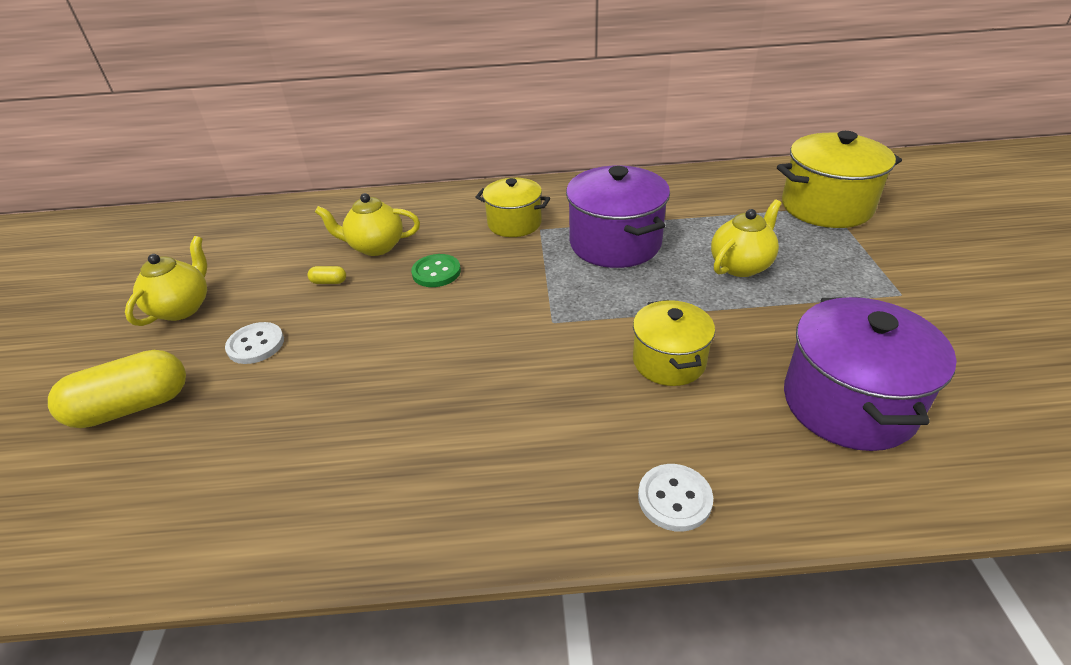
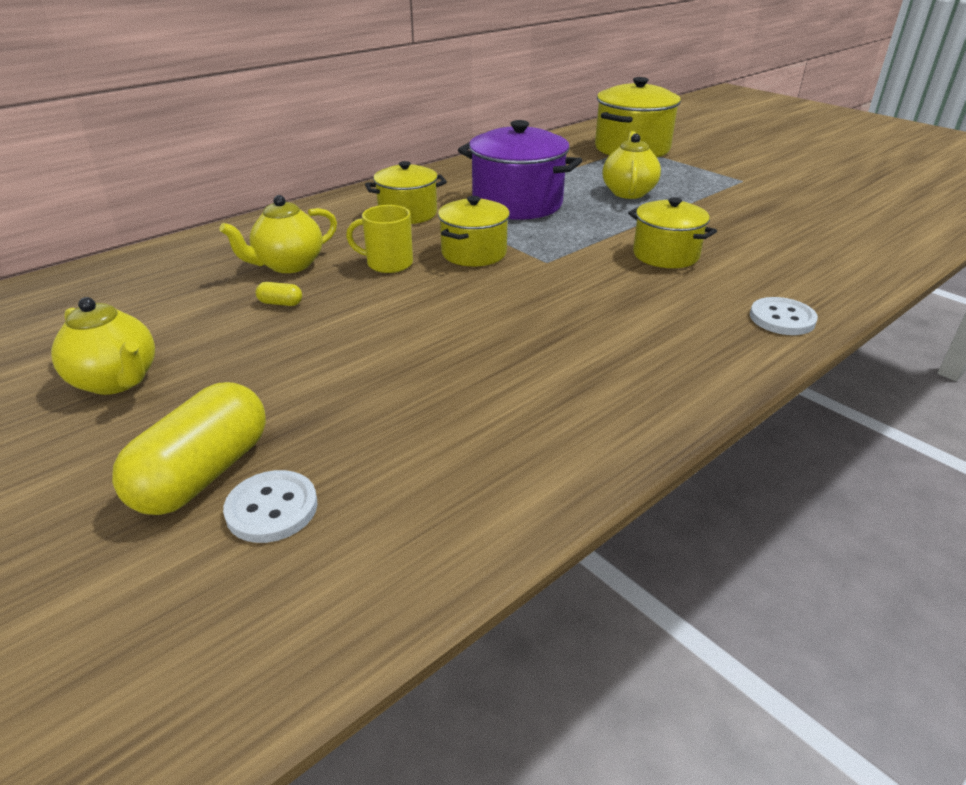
camera: 40 degrees left, 5 degrees down
yellow teapot [125,236,207,326] -> yellow teapot turned 150 degrees clockwise [51,297,155,395]
white button [225,322,284,364] -> white button moved to [223,470,318,543]
yellow capsule [308,266,346,284] -> yellow capsule turned 45 degrees clockwise [256,282,302,306]
green button [411,254,461,287] -> yellow mug [346,205,413,273]
purple pot [784,297,957,451] -> none
none -> yellow pot [438,196,510,266]

